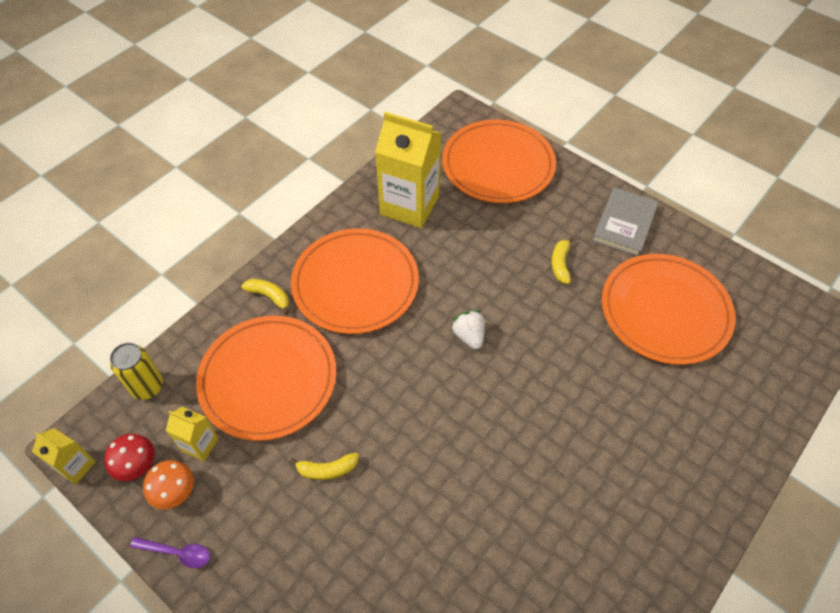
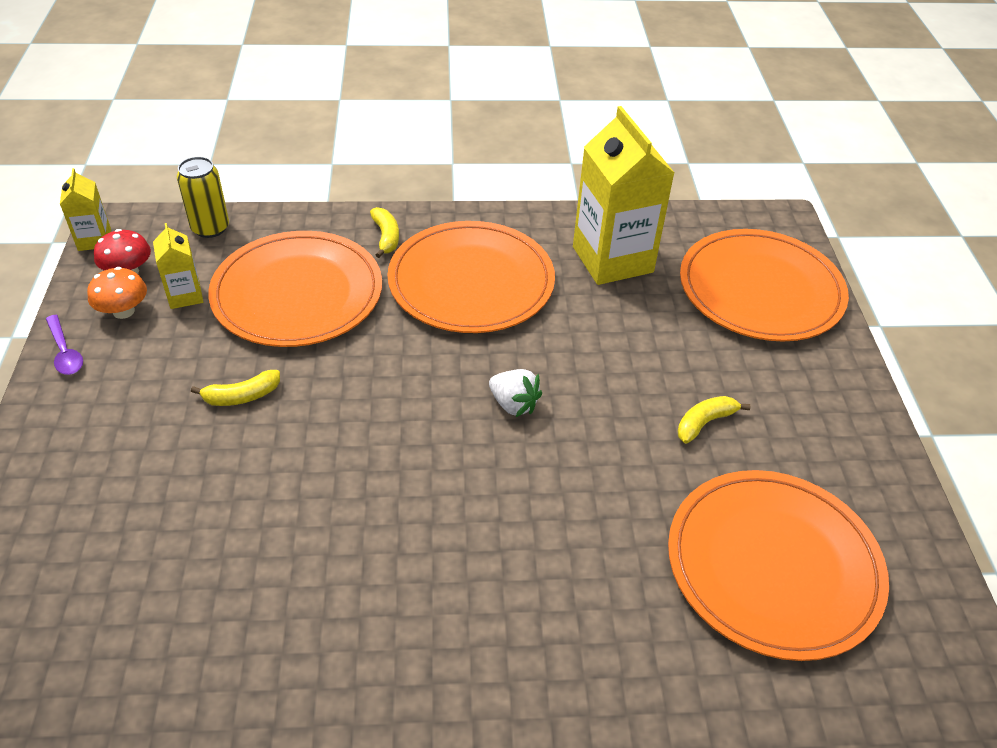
camera: 45 degrees right, 10 degrees down
yellow banana [289,453,359,480] -> yellow banana turned 60 degrees counterclockwise [191,370,280,406]
white strawberry [451,310,485,349] -> white strawberry turned 105 degrees clockwise [489,369,542,417]
grey book [592,187,659,256] -> none

